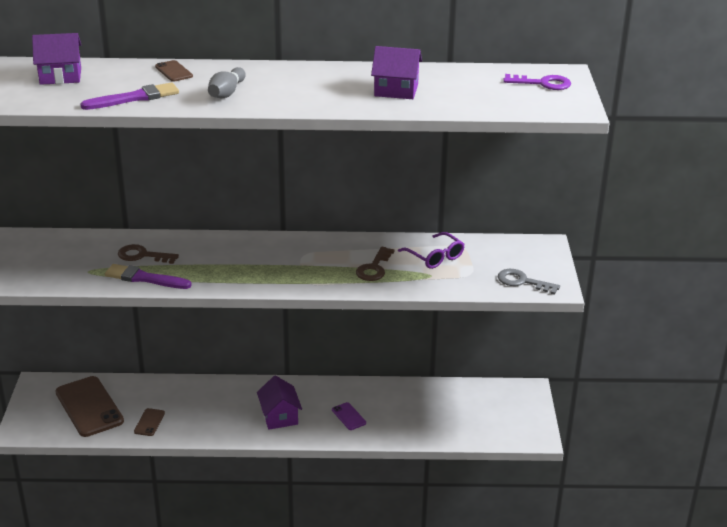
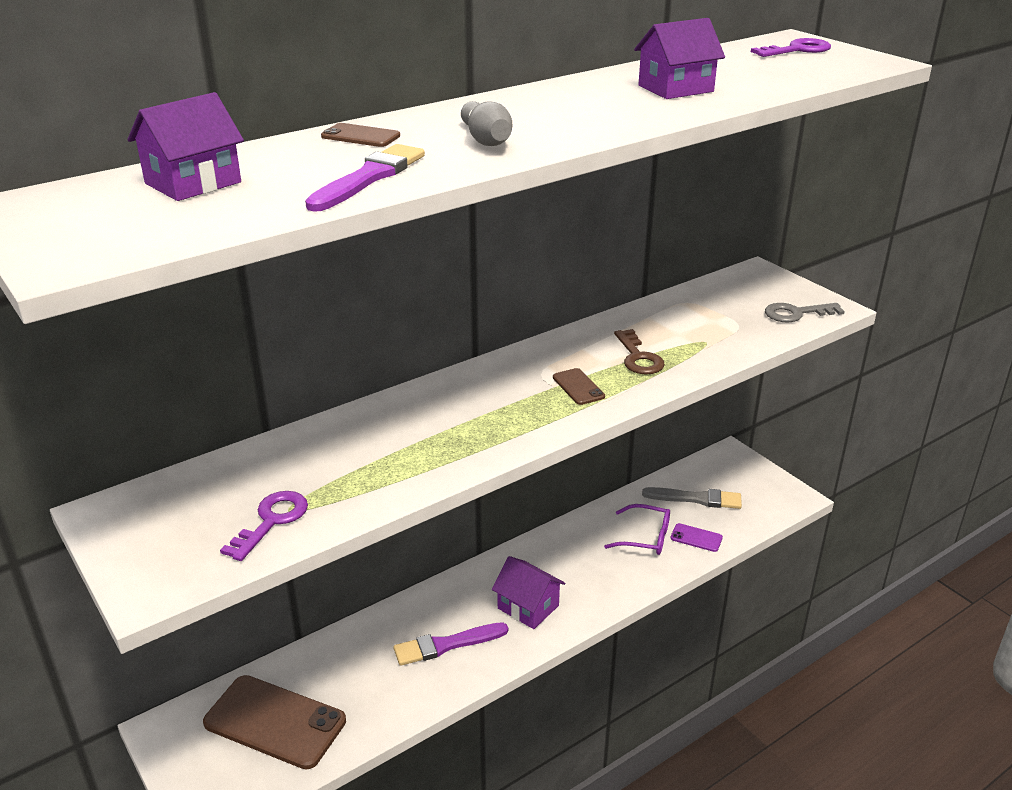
camera: 35 degrees left, 0 degrees up
purple brush [105,264,192,289] -> purple brush moved to [393,622,508,666]
brown key [118,244,179,264] -> none
brown phone [134,408,165,436] -> brown phone moved to [553,368,605,405]
purple phone [332,402,366,430] -> purple phone moved to [671,523,723,552]
purple glasses [398,232,465,269] -> purple glasses moved to [604,504,670,555]
none -> purple key [220,491,308,561]
none -> grey brush [642,487,742,509]

